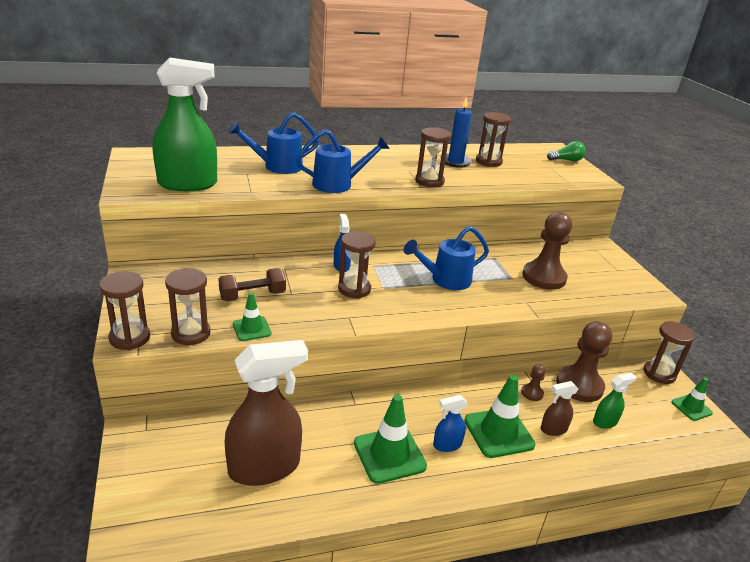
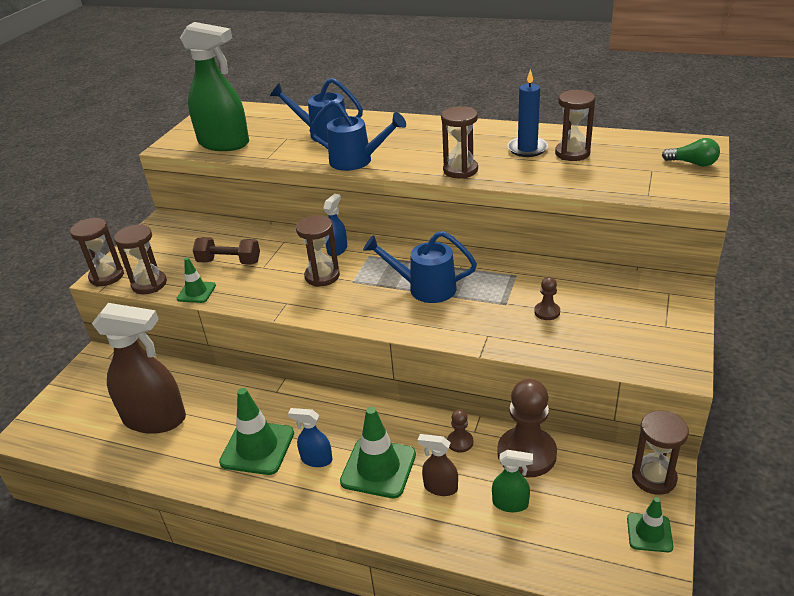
camera: 40 degrees right, 5 degrees up
brown pawn [522,212,572,290] -> brown pawn [534,277,560,320], size x0.46

